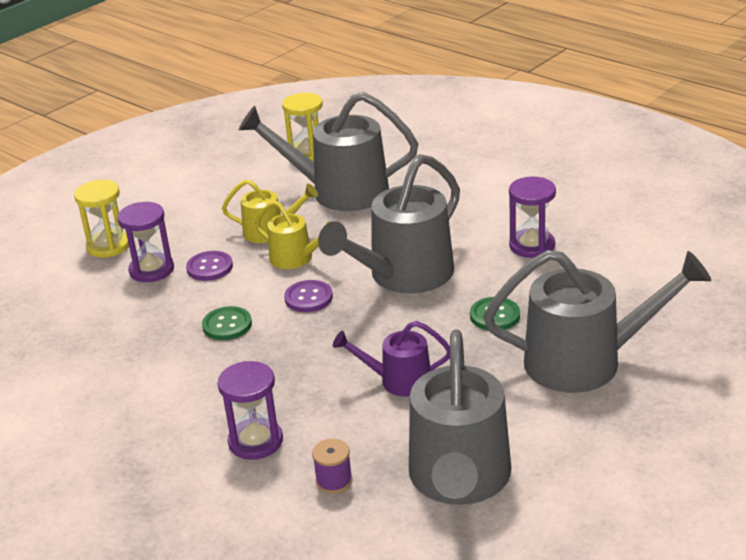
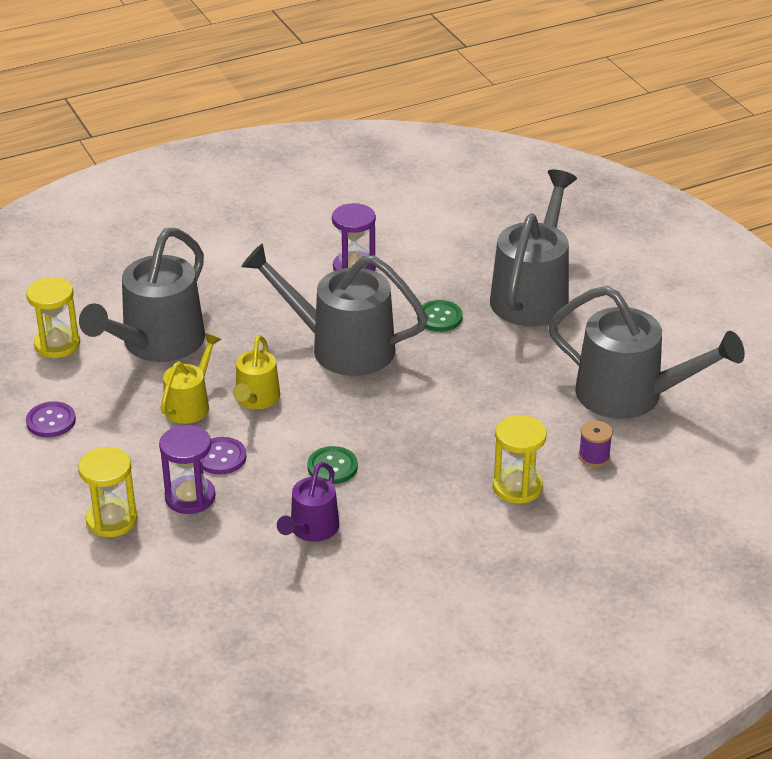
camera: 70 degrees left, 5 degrees up
purple hourglass [217,361,283,460] -> yellow hourglass [493,415,547,504]
yellow watering can [255,201,331,269] -> yellow watering can turned 135 degrees clockwise [233,335,280,409]
purple button [284,280,333,312] -> purple button moved to [26,401,76,438]
grey watering can [318,154,460,294] -> grey watering can turned 135 degrees clockwise [241,243,428,376]
purple watering can [333,321,450,397] -> purple watering can moved to [277,462,339,542]

